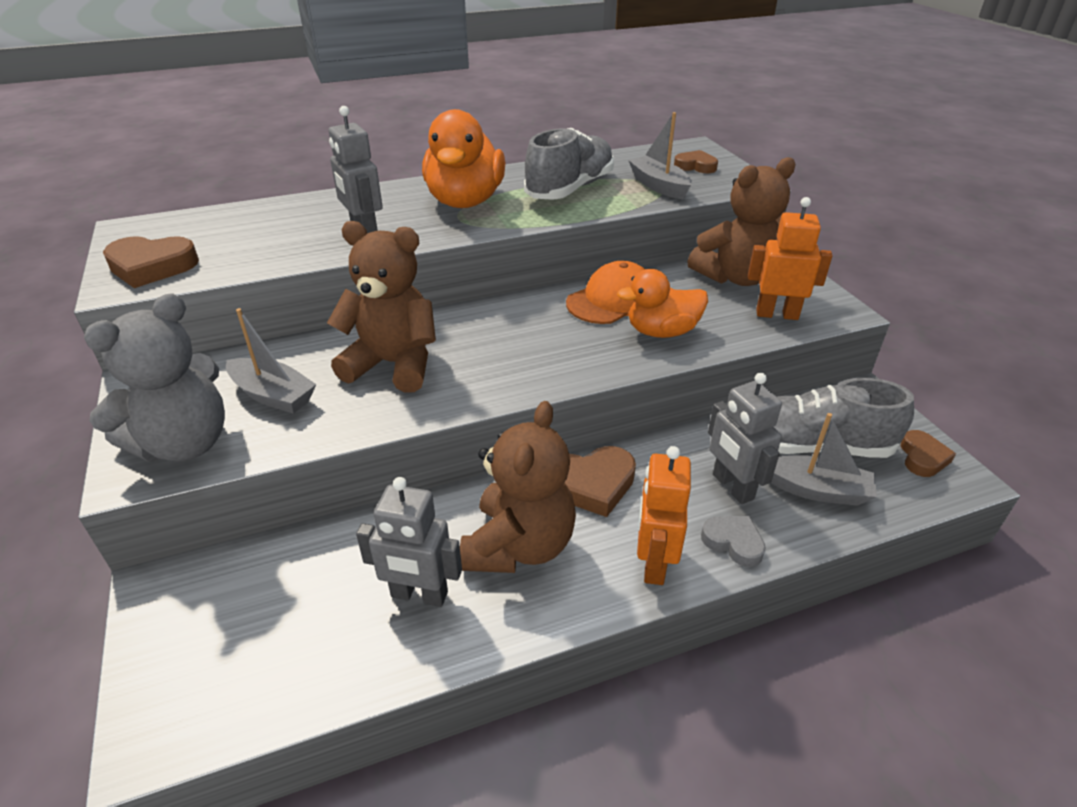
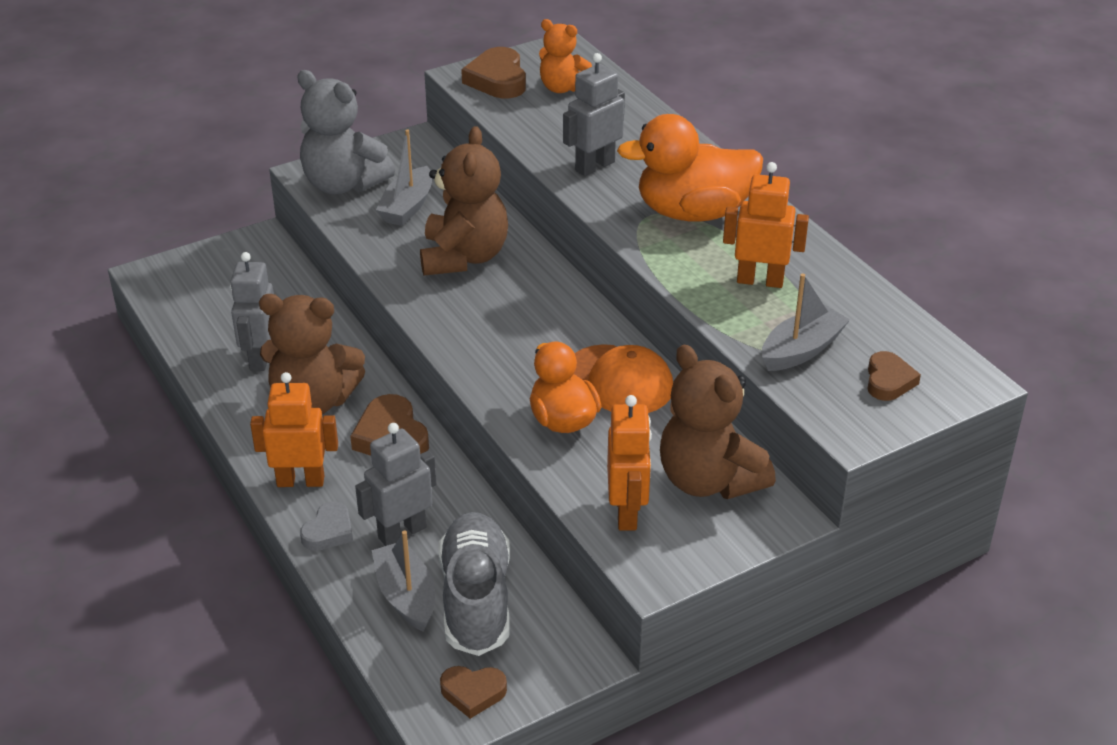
camera: 80 degrees right, 0 degrees up
grey shoe [524,128,614,200] -> orange robot [723,162,809,288]
grey boat [771,413,877,506] -> grey boat turned 150 degrees clockwise [372,530,435,632]
none -> orange teddy bear [539,19,592,93]

